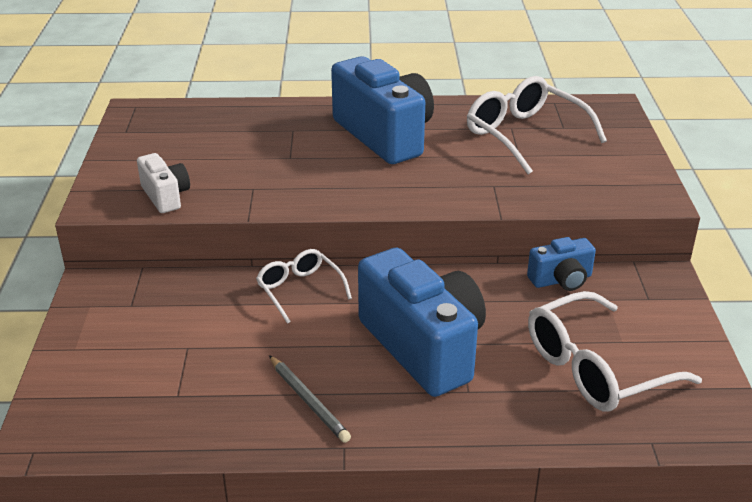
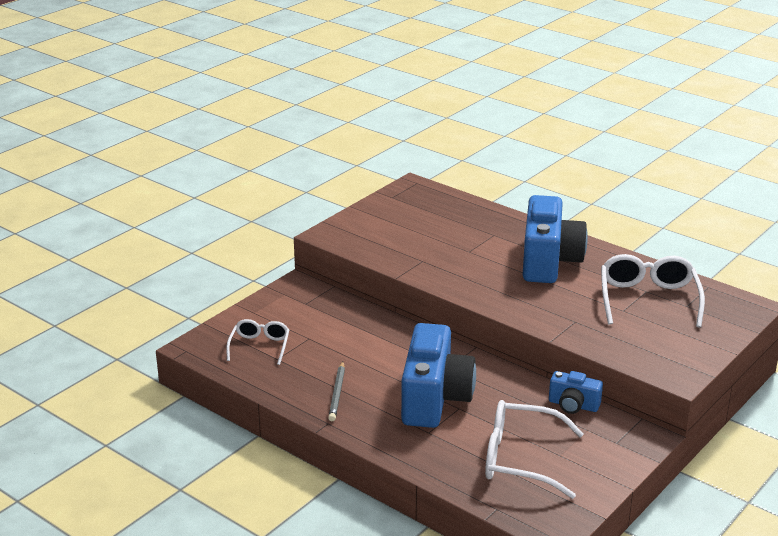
camera: 40 degrees right, 5 degrees down
white camera [137,153,190,213] -> none
white glasses [256,249,352,324] -> white glasses moved to [226,319,289,365]

